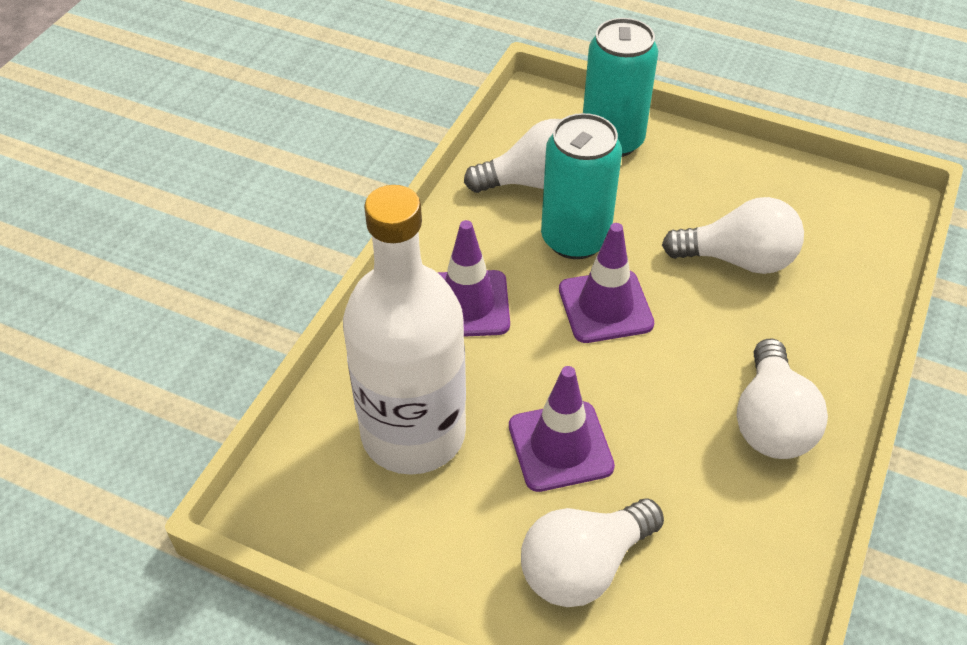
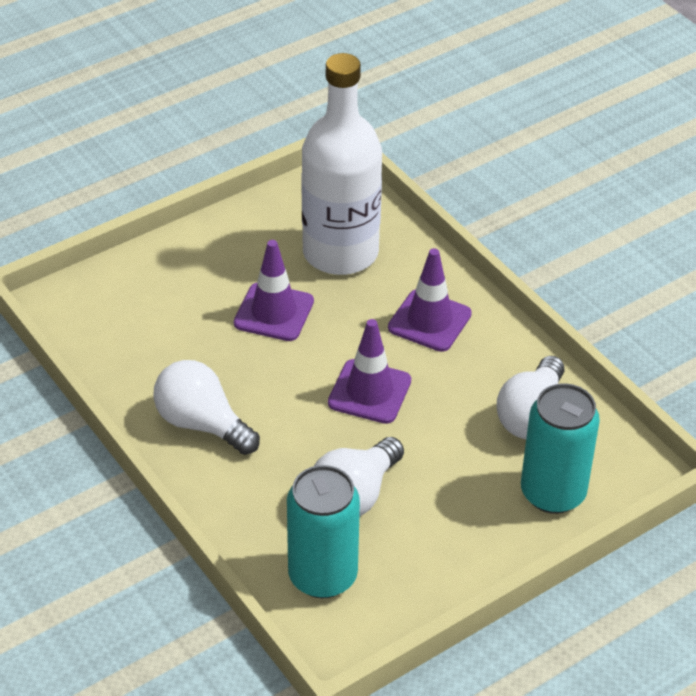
camera: 120 degrees right, 5 degrees down
white light bulb [521,499,664,607] -> none
turquoise can [541,113,622,259] -> turquoise can moved to [287,465,360,598]

